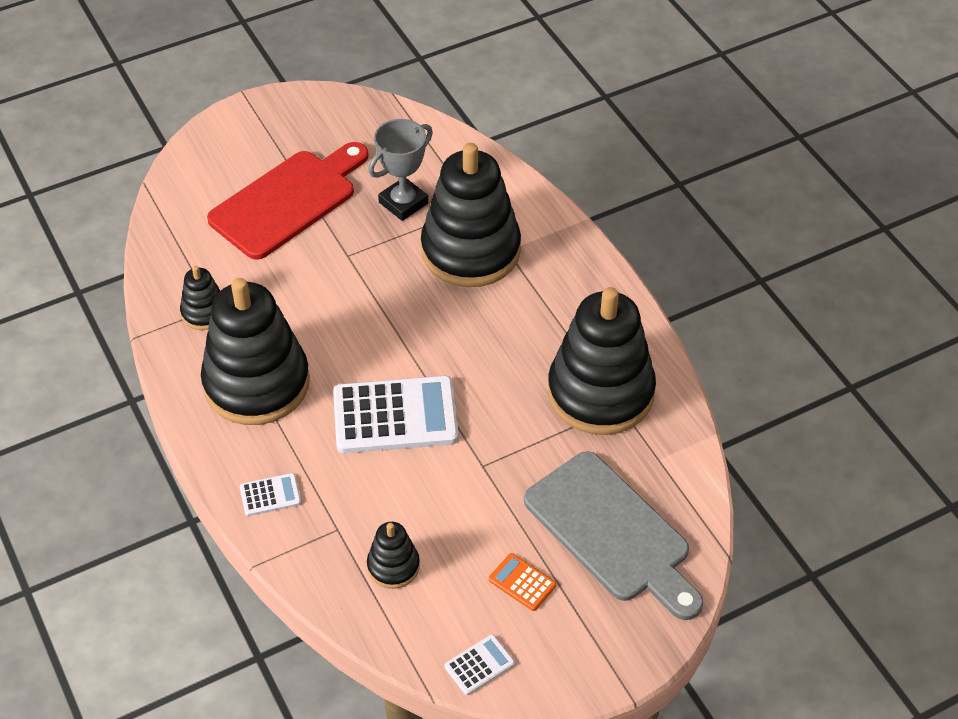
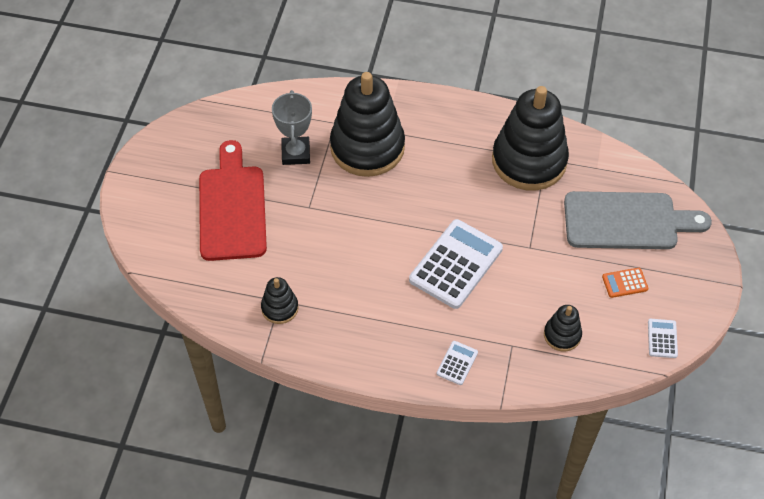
camera: 50 degrees left, 5 degrees up
black stacking toy [201,278,310,425] -> none

